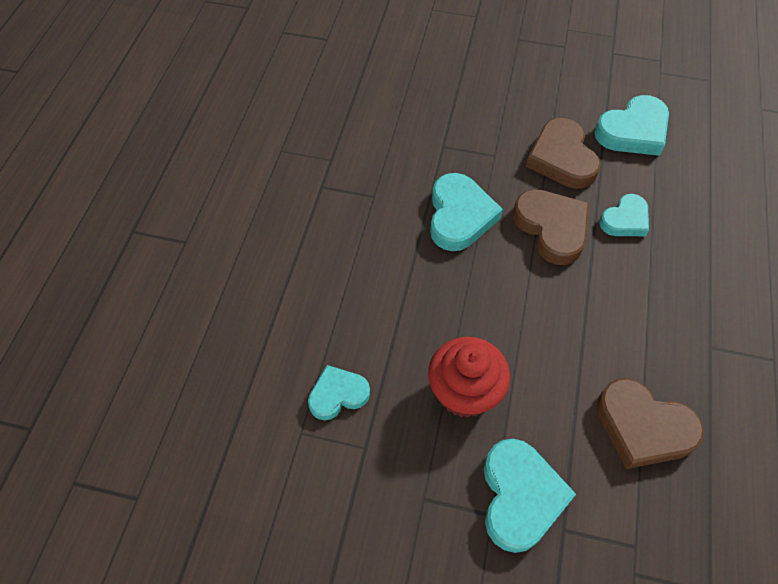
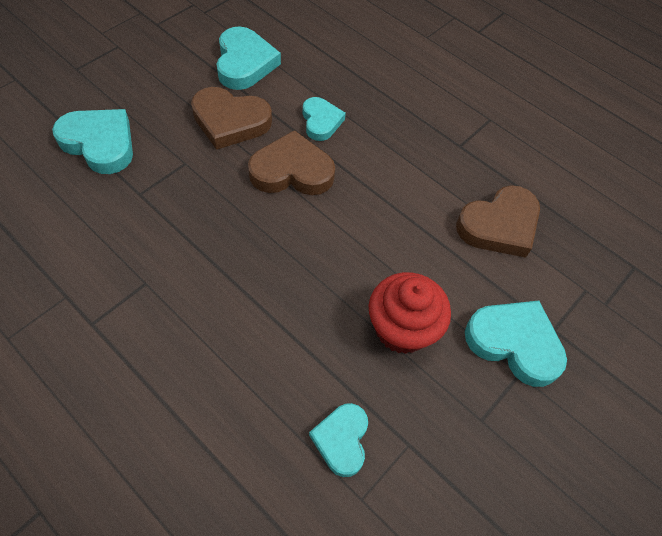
camera: 65 degrees left, 0 degrees up
turquoise heart [430,173,503,251] -> turquoise heart moved to [52,109,133,174]

